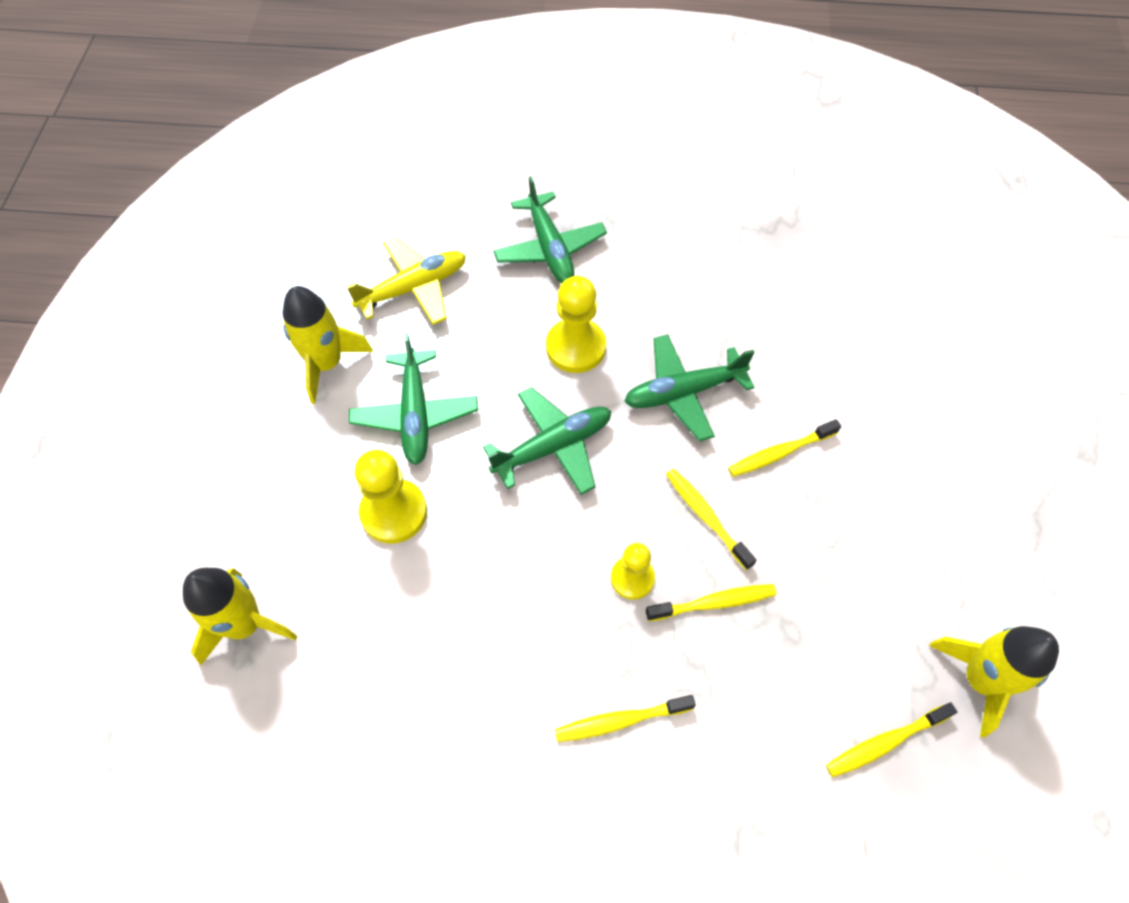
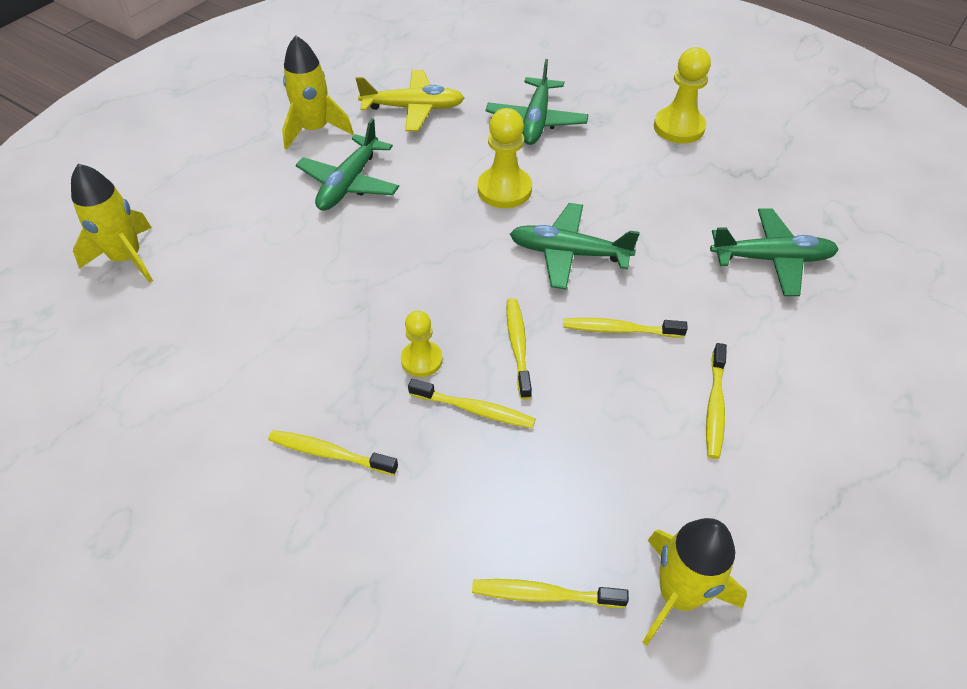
camera: 30 degrees right, 10 degrees down
yellow pawn [355,450,427,544] -> yellow pawn moved to [654,47,711,144]
green plane [483,387,611,495] -> green plane moved to [710,208,839,296]
none -> yellow toothbrush [706,343,727,459]

